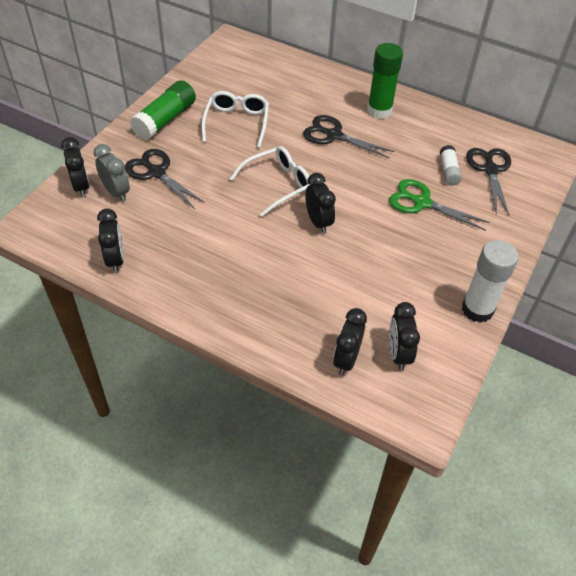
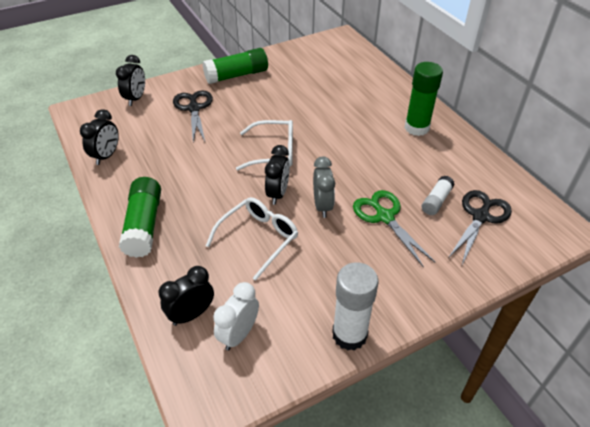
camera: 35 degrees right, 5 degrees down
grey clock [94,144,130,202] -> grey clock moved to [313,156,335,218]
white glasses [201,91,269,148] -> white glasses moved to [206,197,298,281]
black scissors [303,115,394,159] -> none
black clock [389,302,420,371] -> white clock [213,282,259,351]
none -> green glue stick [119,177,161,258]

